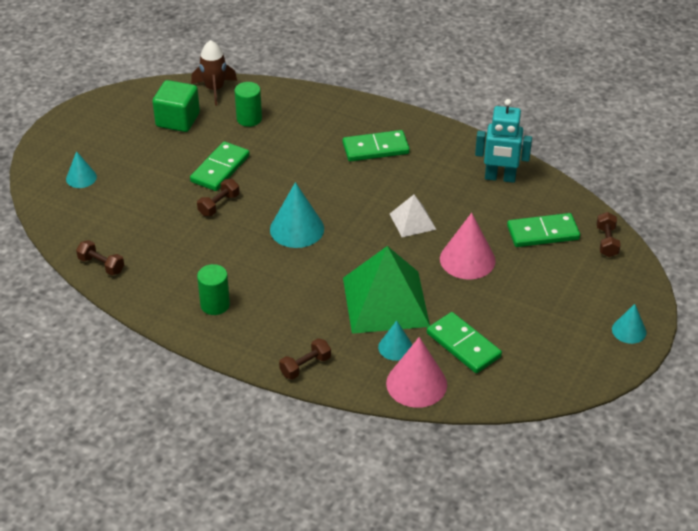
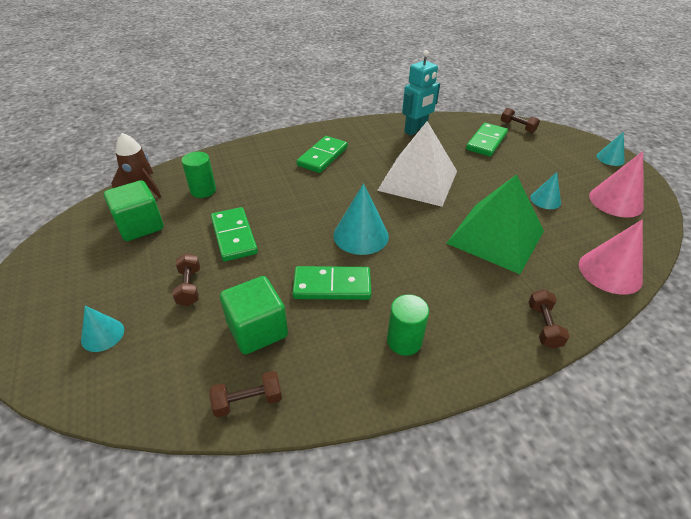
camera: 50 degrees left, 0 degrees up
brown dumbbell [197,179,240,216] -> brown dumbbell moved to [172,253,200,306]
turquoise cone [378,320,412,361] -> turquoise cone moved to [530,172,561,209]
white pyramid [390,195,437,237] -> white pyramid [377,121,457,207], size x1.99
green domino [427,312,502,373] -> green domino moved to [292,266,371,300]
pink cone [440,213,496,279] -> pink cone moved to [589,151,644,218]
none -> green cube [220,276,288,354]

